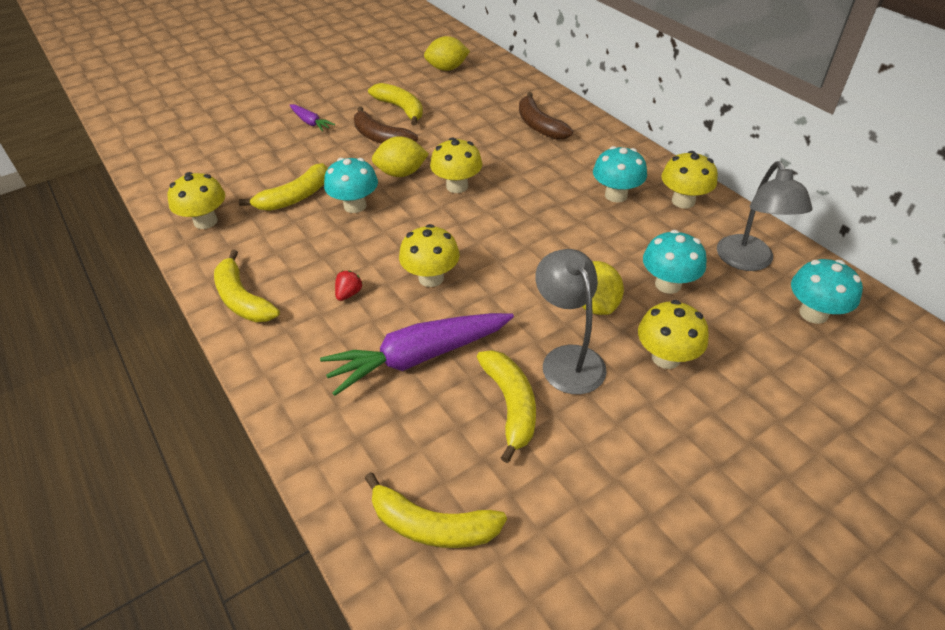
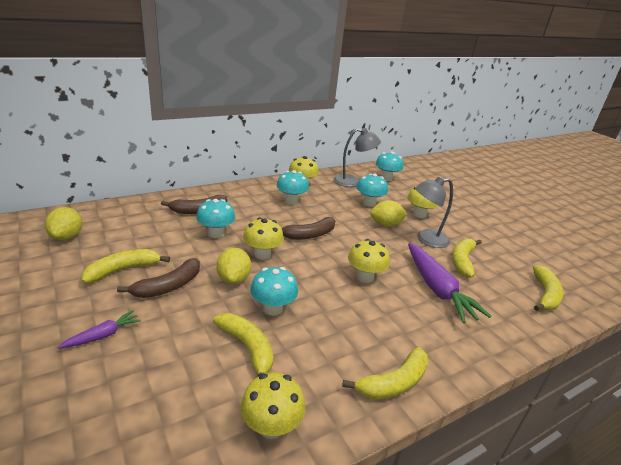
camera: 90 degrees left, 15 degrees down
red strawberry [335,270,363,301] -> none
yellow banana [477,350,536,463] -> yellow banana turned 60 degrees counterclockwise [452,239,482,278]
none -> turquoise mushroom [196,199,236,238]
none -> brown banana [282,217,335,240]

